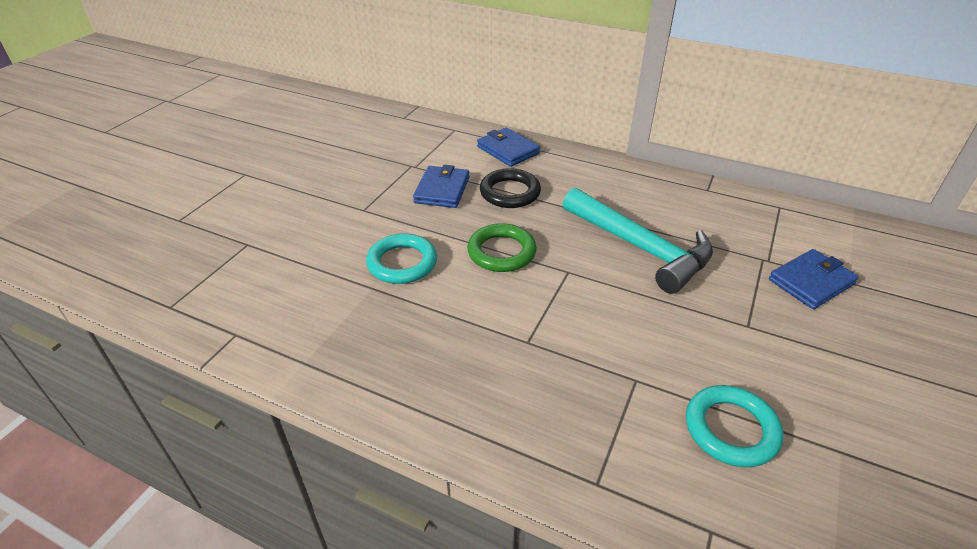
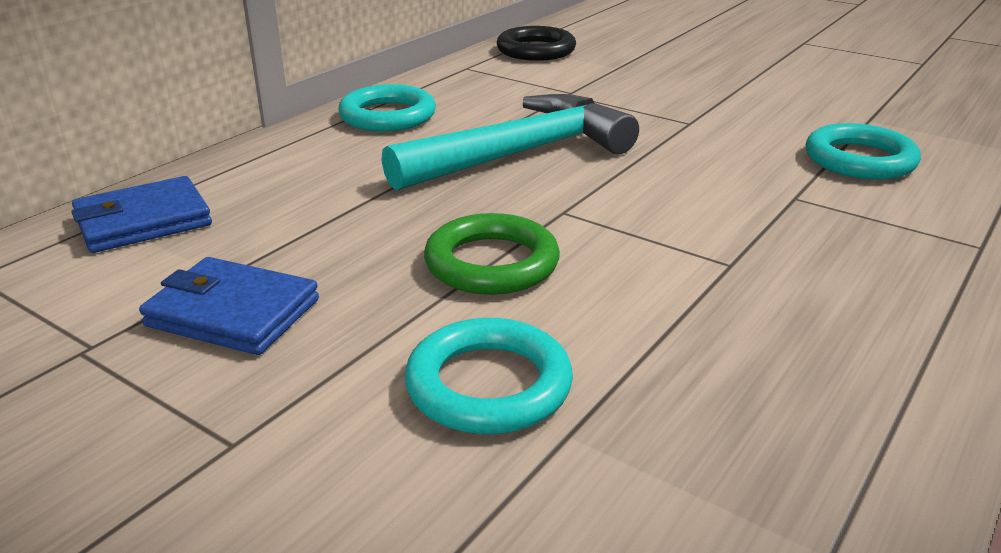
camera: 80 degrees left, 10 degrees down
black ring [480,168,541,208] -> black ring moved to [497,26,576,61]
blue wallet [769,249,859,309] -> none
none -> turquoise ring [338,84,436,132]

